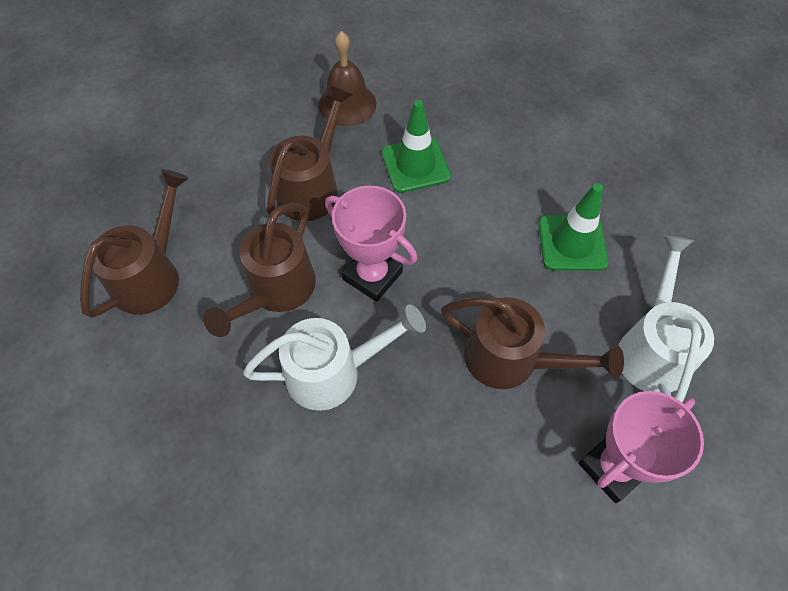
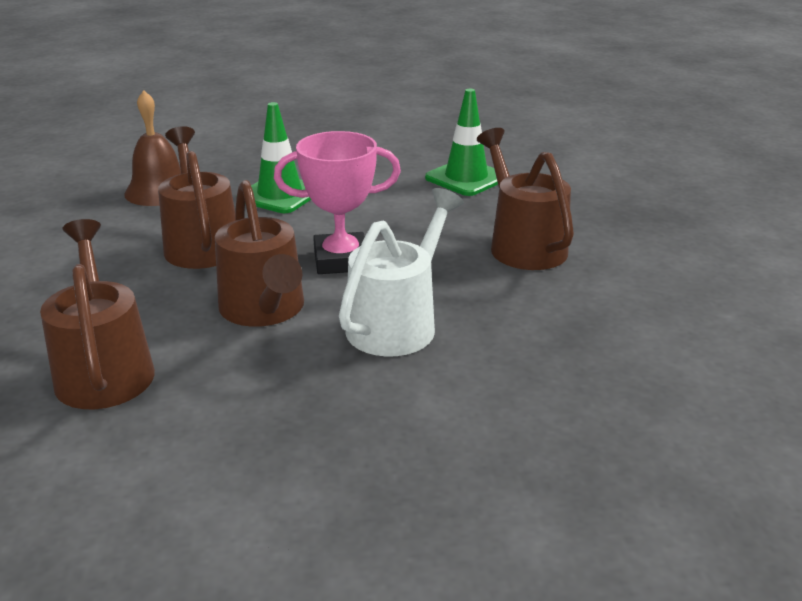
camera: 45 degrees left, 30 degrees down
brown watering can [441,297,624,389] -> brown watering can turned 90 degrees counterclockwise [477,128,574,270]
pink trophy [578,391,704,503] -> none
white watering can [618,236,714,402] -> none

